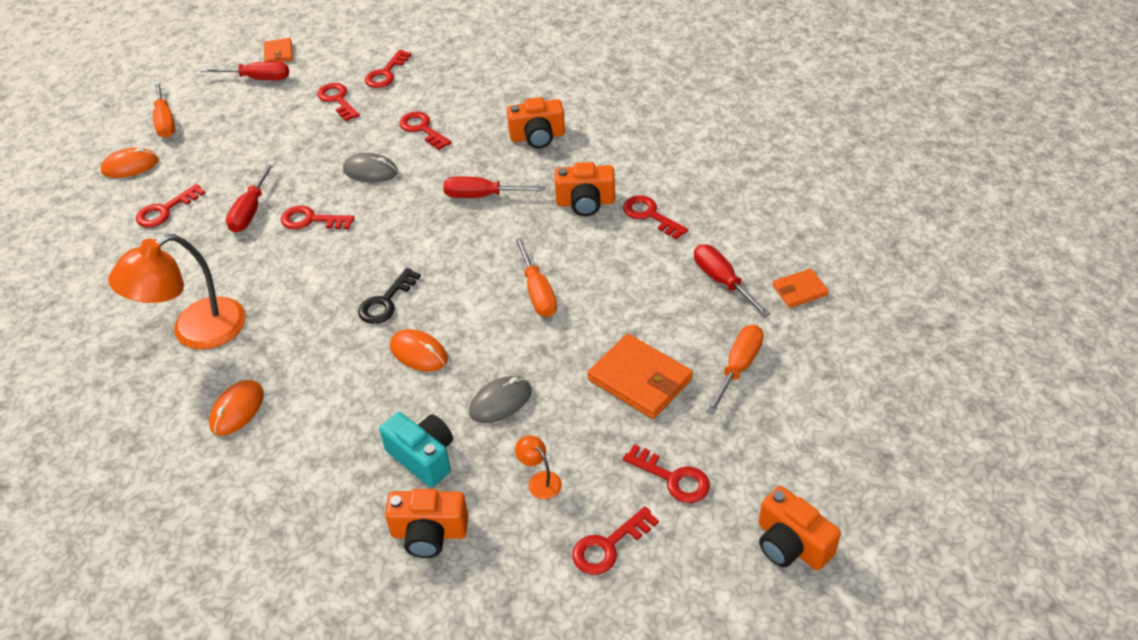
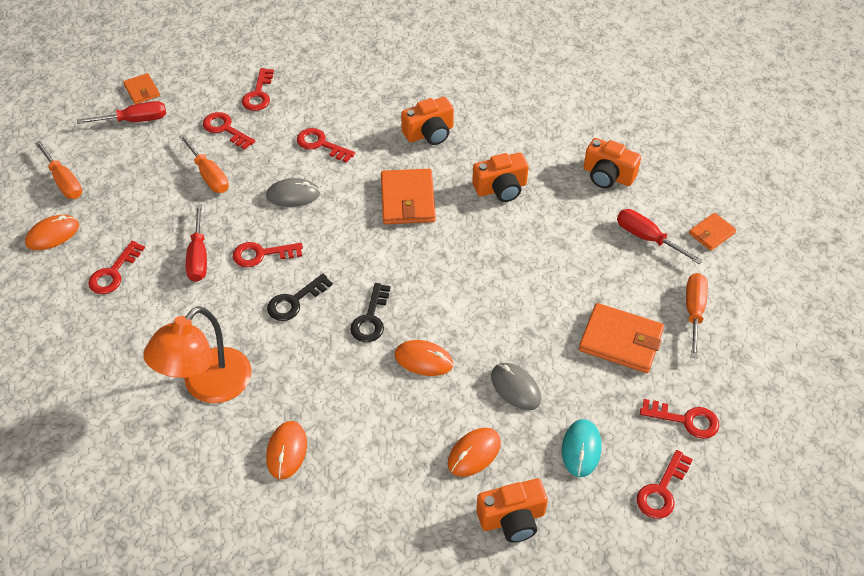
camera: 20 degrees left, 5 degrees up
turquoise camera [379,412,453,487] -> orange mouse [448,428,501,477]
red screwdriver [443,176,545,198] -> orange wallet [381,169,436,224]
grey mouse [469,376,532,423] -> grey mouse turned 75 degrees counterclockwise [491,363,541,410]
orange screwdriver [515,238,557,317] -> orange screwdriver moved to [179,134,229,193]
orange lamp [515,435,562,499] -> turquoise mouse [562,419,601,477]
red key [623,195,688,240] -> none
orange camera [759,486,841,570] -> orange camera moved to [583,138,641,188]
none -> black key [267,274,333,321]

